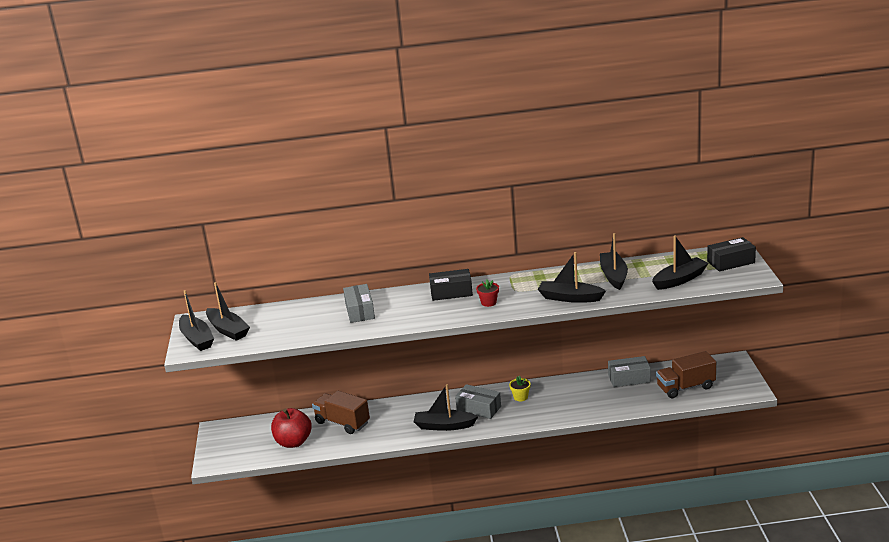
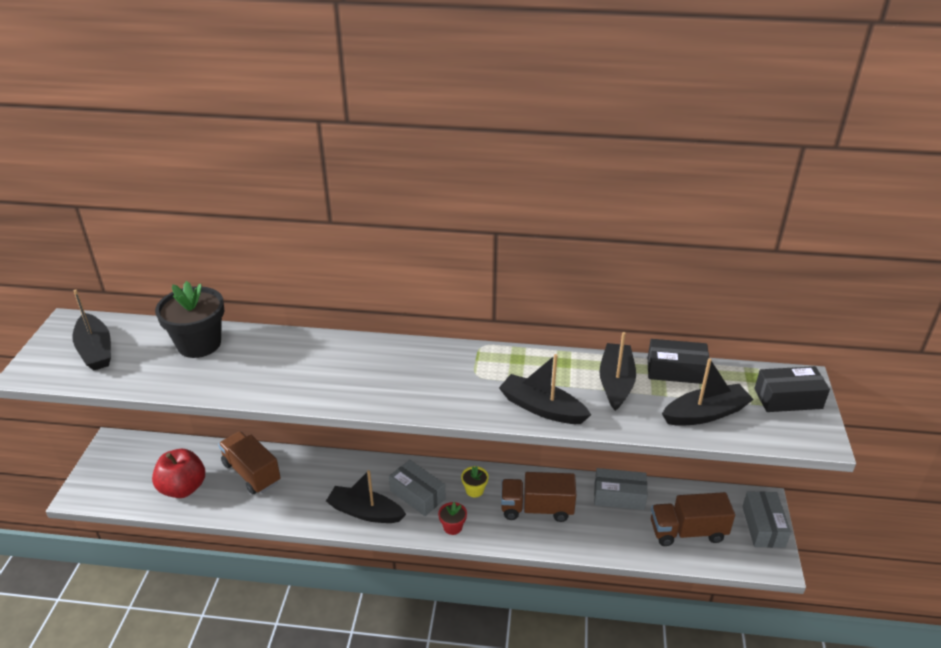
camera: 10 degrees right, 10 degrees up
black boat [179,290,214,351] -> none
grey box [343,284,375,323] -> grey box moved to [742,491,791,548]
black box [429,269,473,301] -> black box moved to [648,339,709,384]
red flower pot [476,279,499,307] -> red flower pot moved to [438,502,467,535]
none -> black flower pot [155,281,224,358]
none -> brown truck [501,472,576,522]

